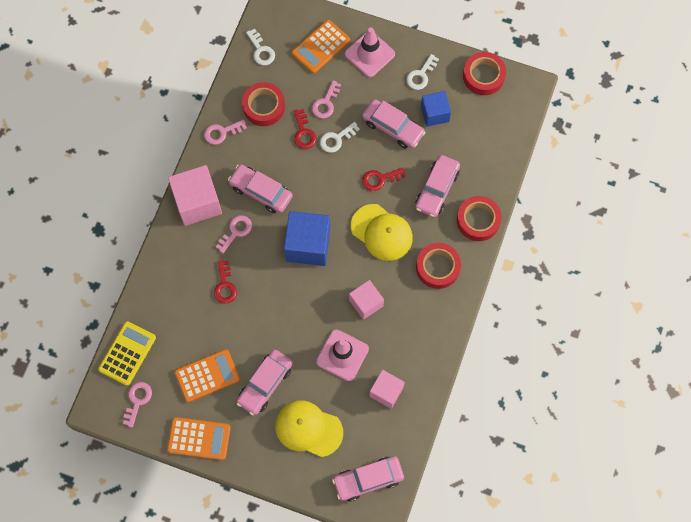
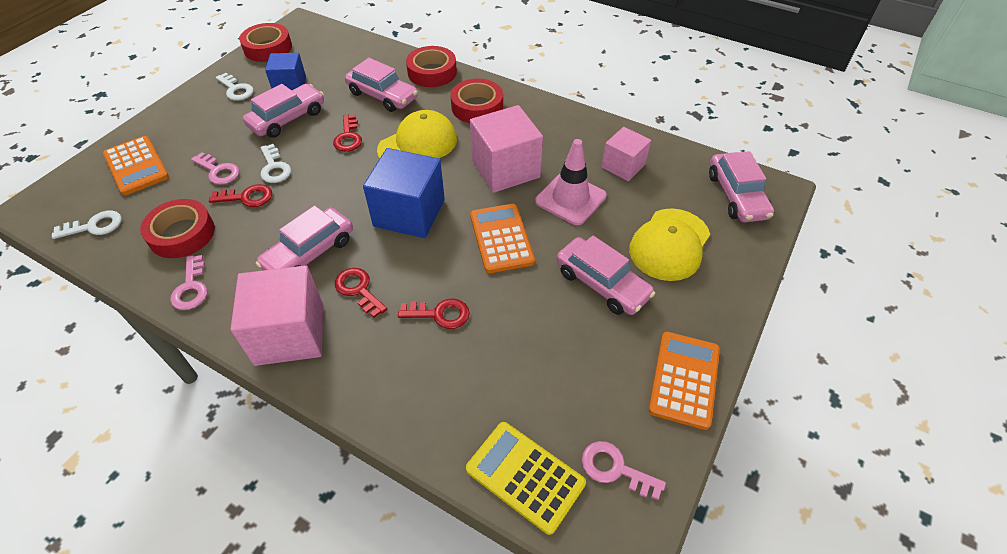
camera: 80 degrees left, 20 degrees down
orange calculator [175,349,240,402] -> orange calculator moved to [470,204,535,273]
pink key [216,215,252,253] -> red key [335,268,387,318]
pink traffic cone [345,27,395,77] -> none
pink cube [349,280,384,320] -> pink cube [470,105,543,193], size x1.63

